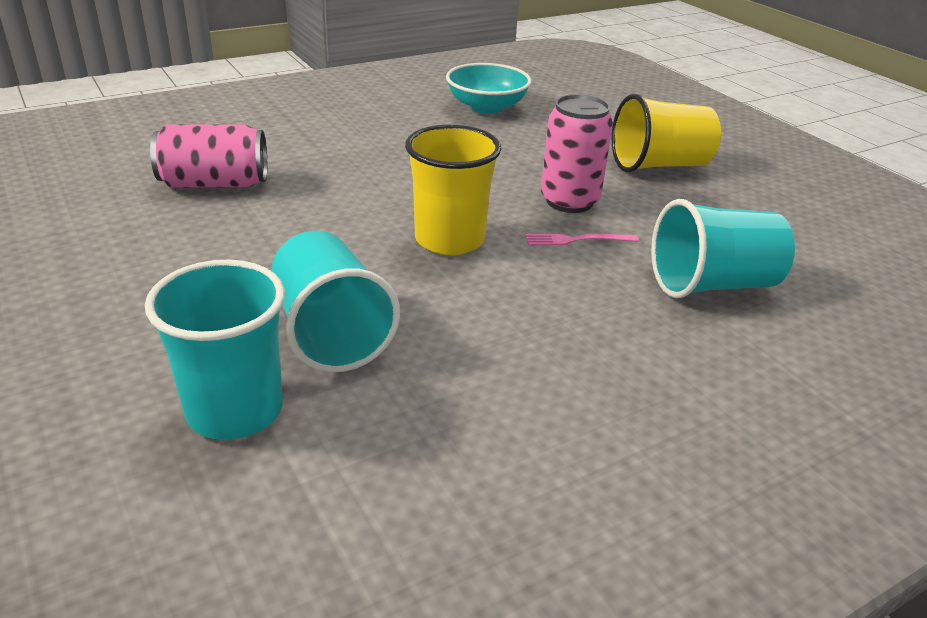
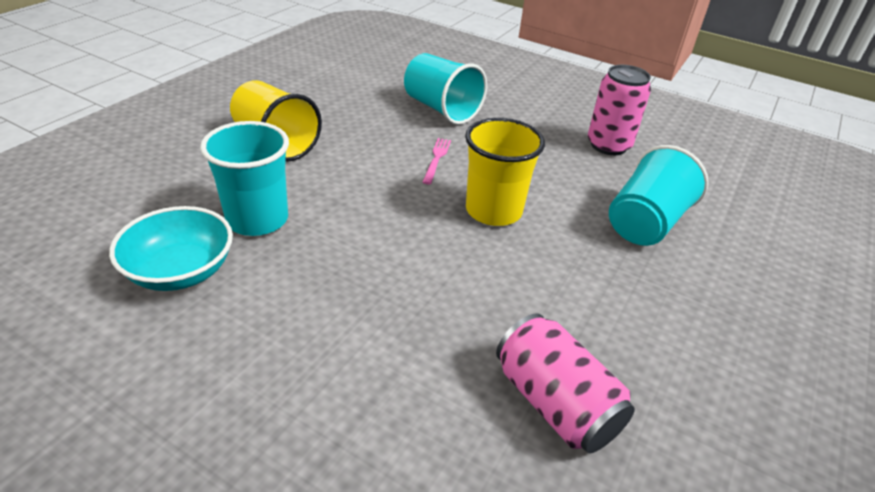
camera: 120 degrees left, 5 degrees up
turquoise cup [145,259,285,440] -> turquoise cup moved to [200,121,289,236]
pink fork [526,234,639,245] -> pink fork turned 135 degrees counterclockwise [423,138,451,184]
pink can [541,94,613,213] -> pink can moved to [588,65,651,155]

